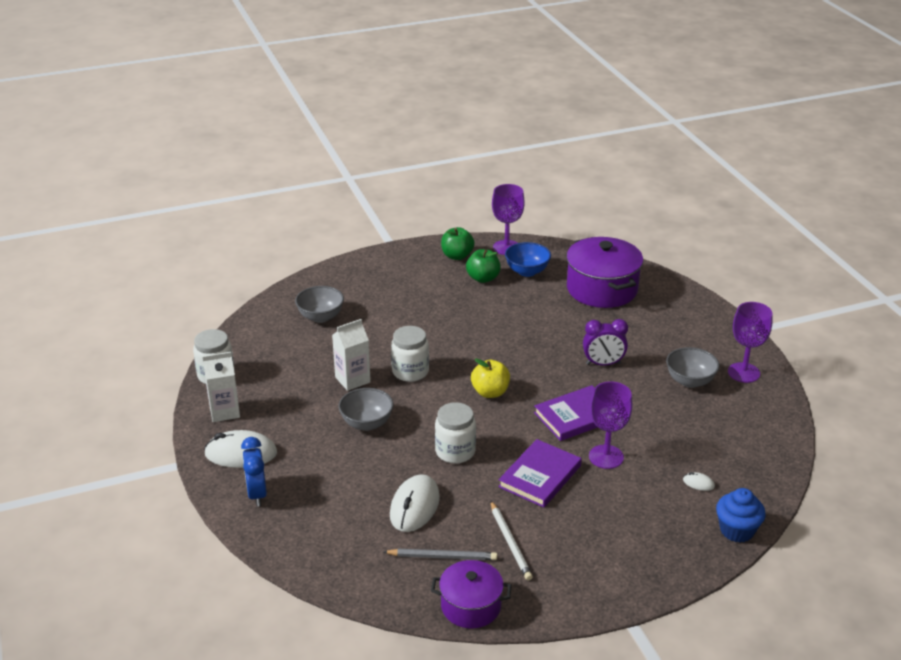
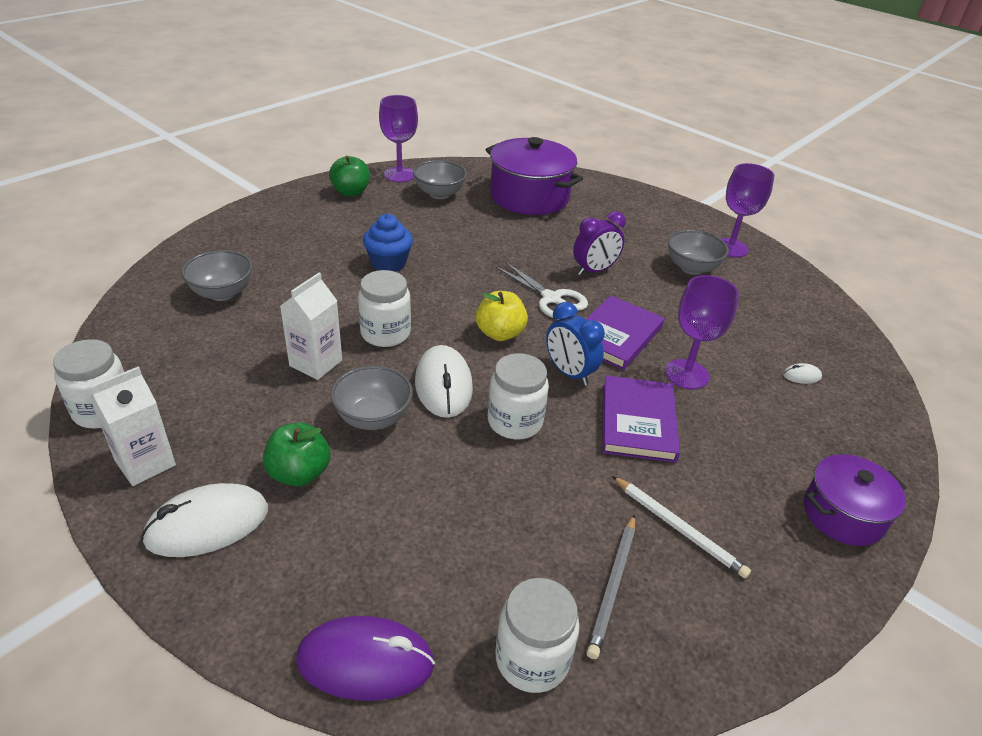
camera: 30 degrees left, 5 degrees up
blue clock [241,437,267,506] -> blue clock moved to [546,302,605,386]
grey pencil [384,549,497,560] -> grey pencil turned 135 degrees clockwise [586,514,635,659]
white mouse [390,474,440,532] -> white mouse moved to [415,345,473,418]
purple pot [431,560,512,628] -> purple pot moved to [804,454,907,546]
green apple [466,249,501,283] -> green apple moved to [263,422,331,486]
blue bowl [505,242,551,277] -> grey bowl [413,160,467,199]
blue cupcake [716,488,766,543] -> blue cupcake moved to [363,214,413,272]
none -> purple mouse [296,616,435,701]
none -> white jar [495,578,580,693]
none -> white scissors [496,262,588,318]

